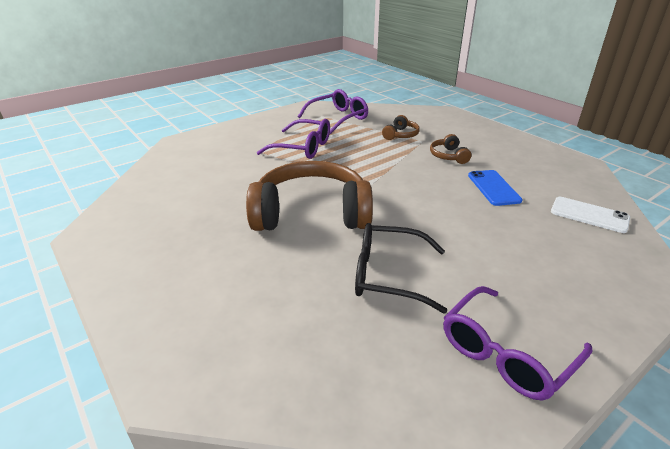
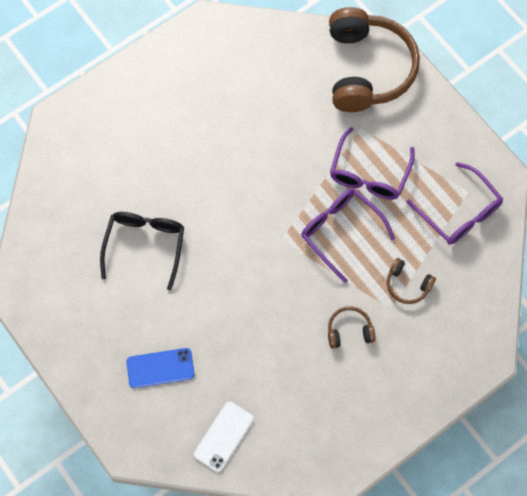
camera: 90 degrees right, 35 degrees up
brown headphones [246,161,373,231] -> brown headphones moved to [329,7,420,112]
purple glasses [443,286,592,401] -> purple glasses moved to [301,189,395,283]
blue phone [468,170,523,206] -> blue phone moved to [126,348,195,388]

